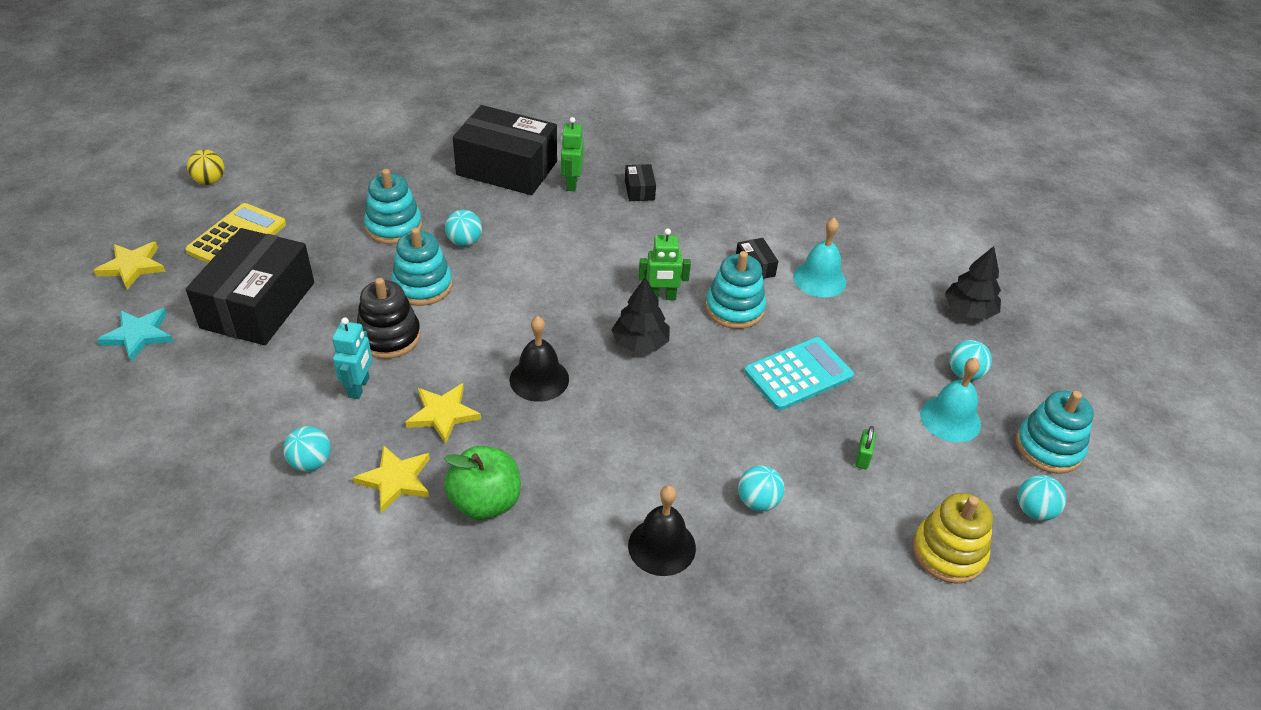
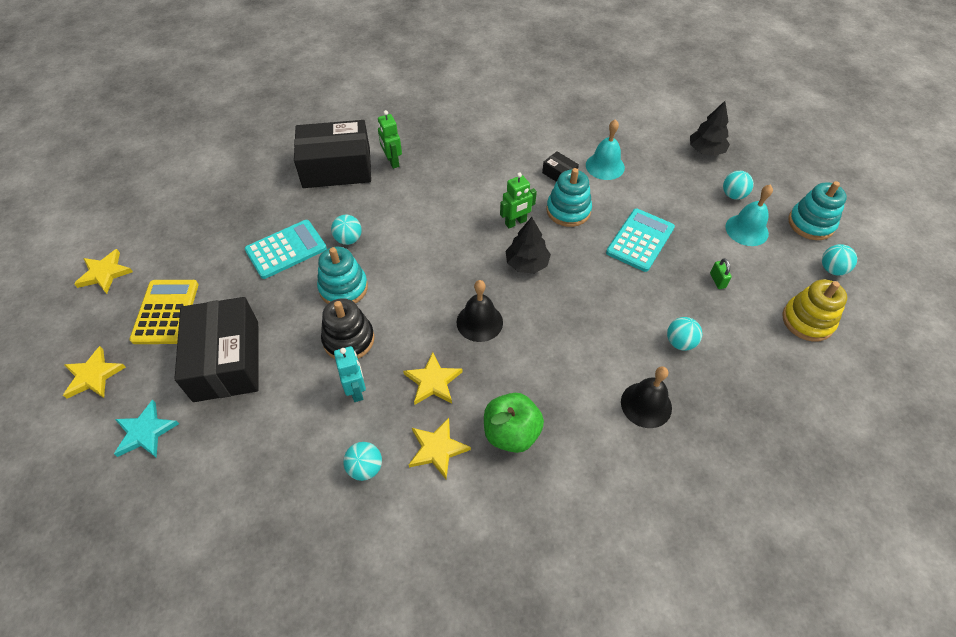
camera: 25 degrees left, 10 degrees up
yellow ball [187,149,225,185] -> yellow star [74,249,133,294]
turquoise stacking toy [364,169,422,244] -> turquoise calculator [244,220,327,279]
black box [625,164,656,201] -> none

